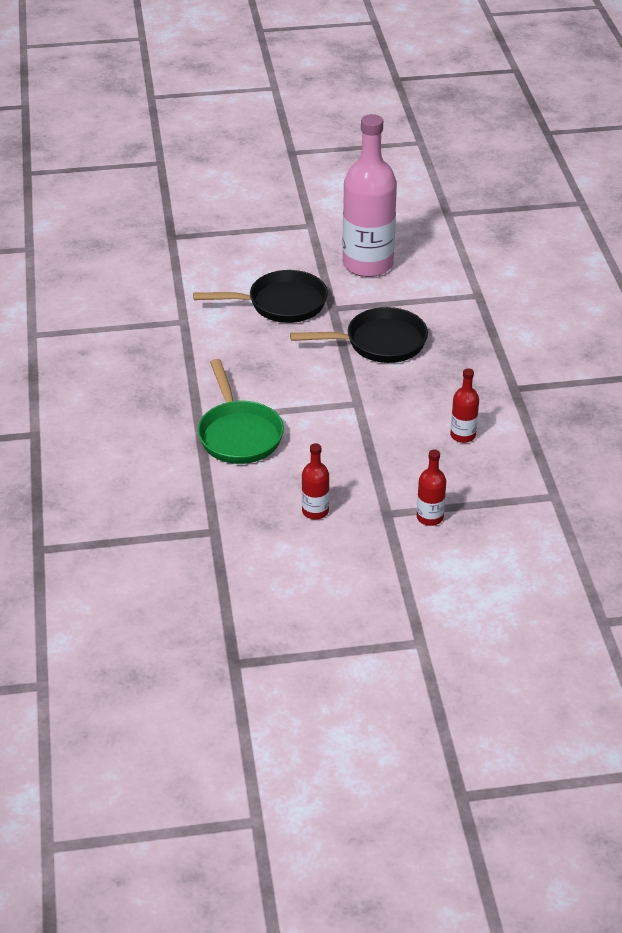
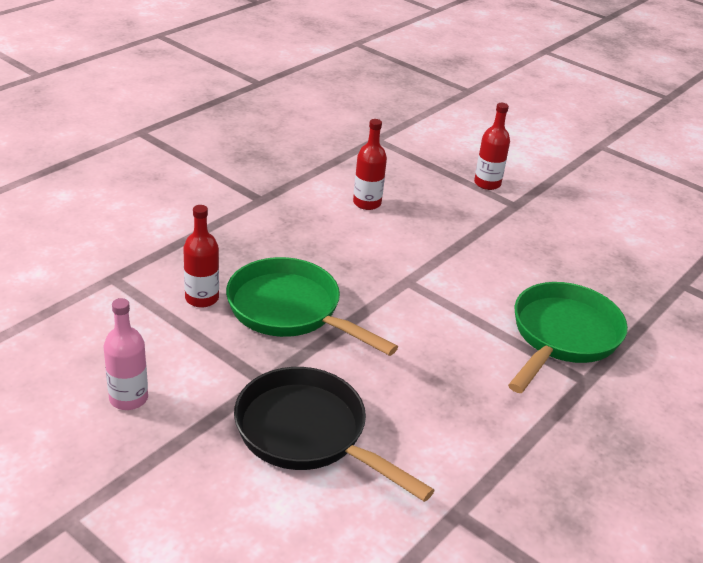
camera: 135 degrees left, 5 degrees down
black pan [290,307,428,363] -> green pan [226,257,398,356]
red bottle [302,443,329,520] -> red bottle moved to [183,205,219,308]
pink bottle [342,114,397,277] -> pink bottle [104,298,148,410], size x0.44

